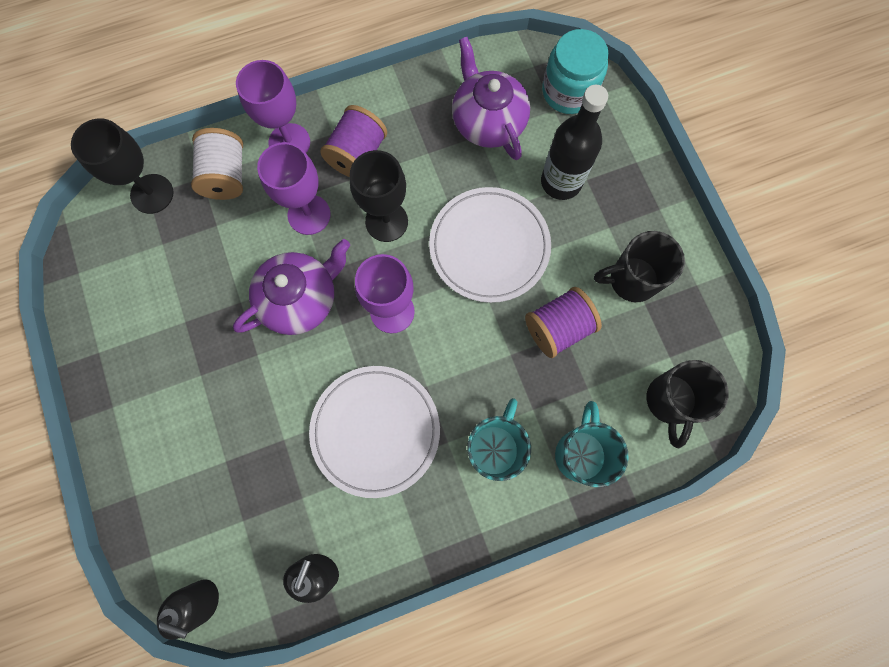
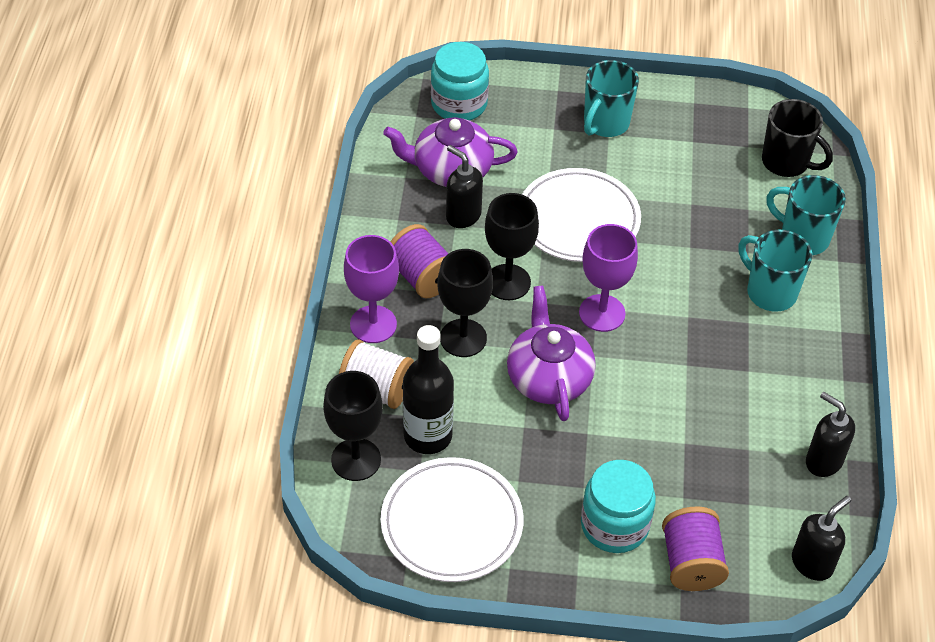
camera: 65 degrees left, 25 degrees down
purple goblet [257,142,331,235] -> black goblet [438,249,493,357]
white plate [309,366,440,498] -> white plate moved to [381,457,523,582]
purple spool [525,287,602,358] -> purple spool moved to [662,506,729,591]
black bottle [541,85,608,200] -> black bottle moved to [403,325,454,454]
black mug [594,231,685,302] -> none
none -> black soap dispenser [446,145,483,228]
none -> turquoise jar [581,460,656,553]
none -> turquoise mug [584,60,639,137]

